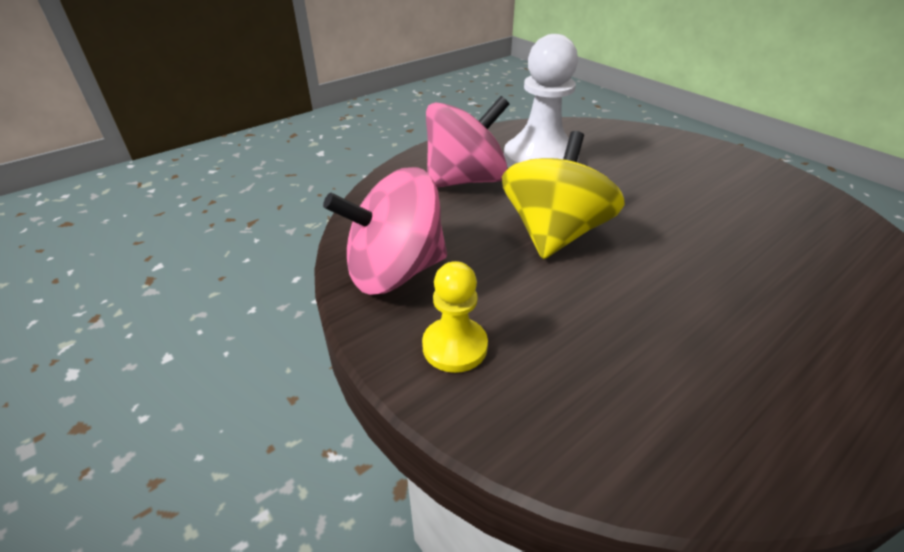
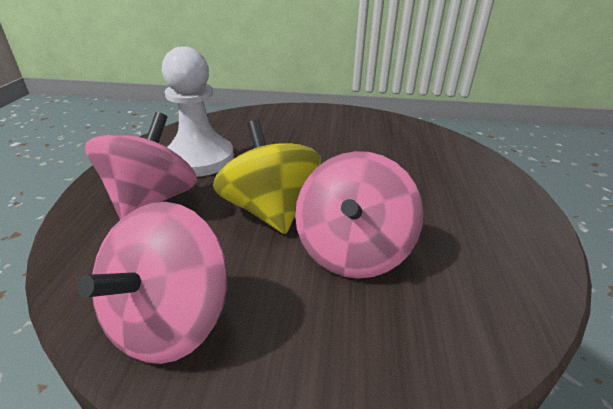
camera: 45 degrees left, 5 degrees down
yellow pawn [422,261,488,373] -> none
none -> pink spinning top [295,151,423,279]

